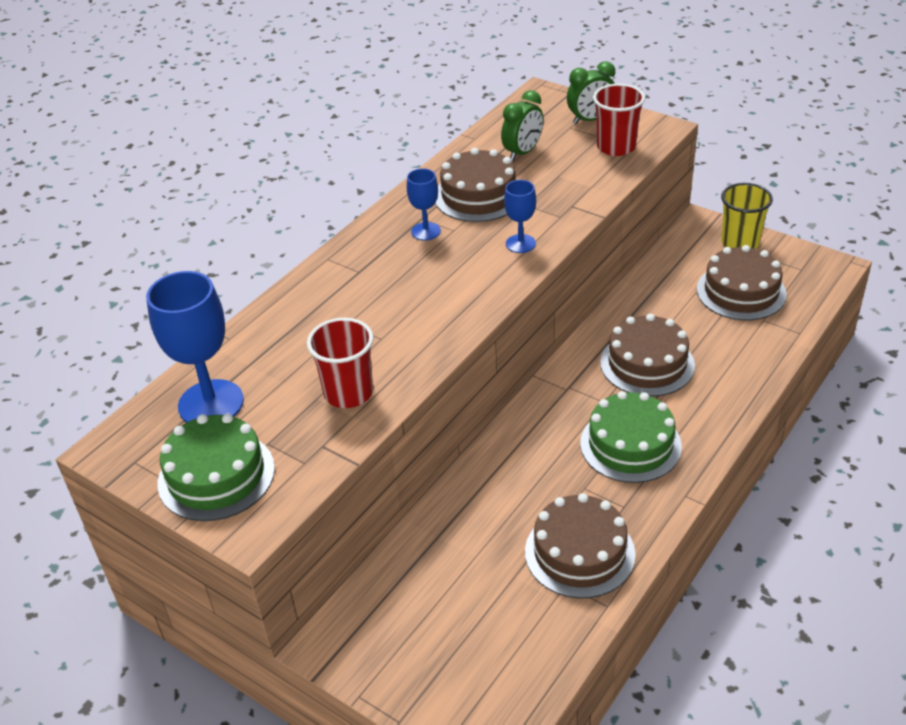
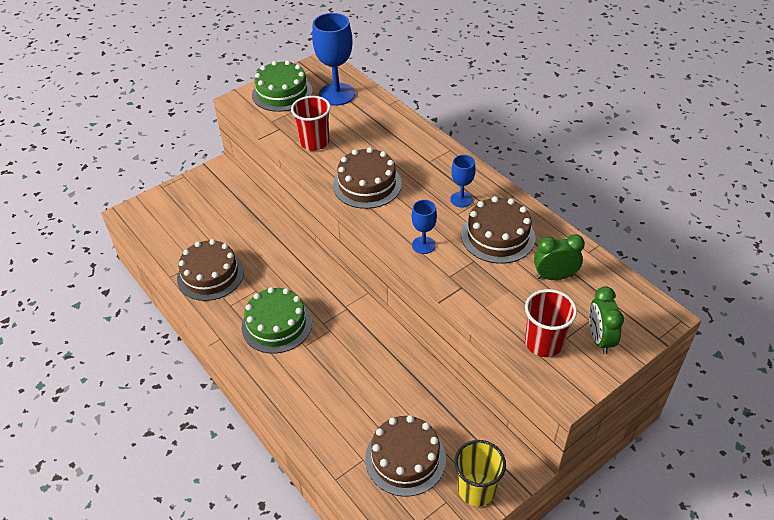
camera: 105 degrees right, 5 degrees up
green clock [501,90,544,161] -> green clock turned 120 degrees clockwise [534,234,585,280]
brown cake [600,314,695,397] -> brown cake moved to [333,147,402,209]

